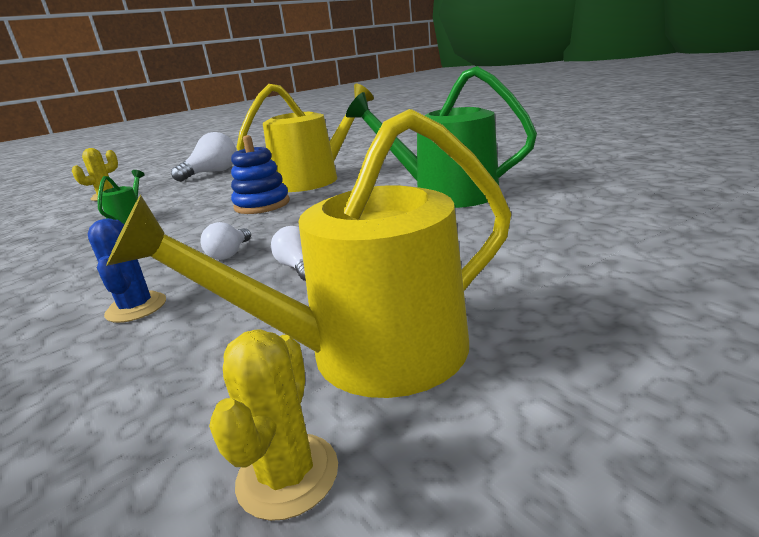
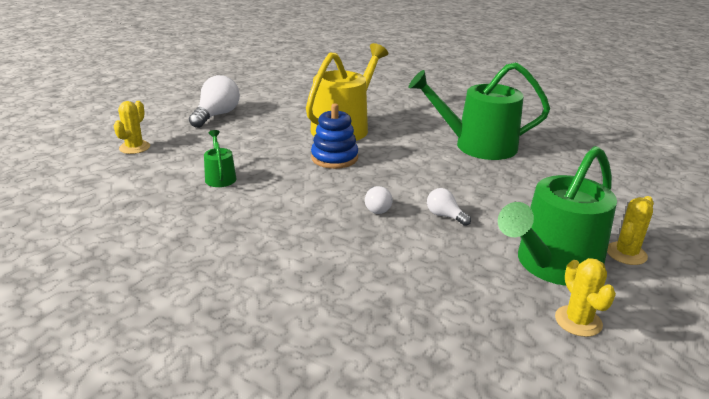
camera: 25 degrees left, 5 degrees up
blue cactus [88,218,166,323] -> none
yellow watering can [106,109,511,398] -> green watering can [498,146,617,286]
none -> yellow cactus [607,196,654,265]

